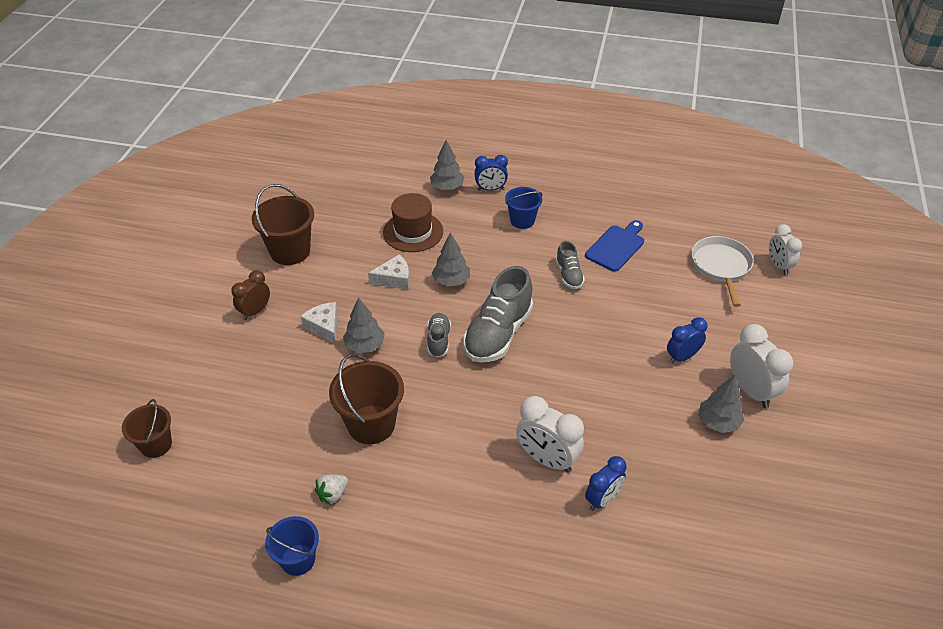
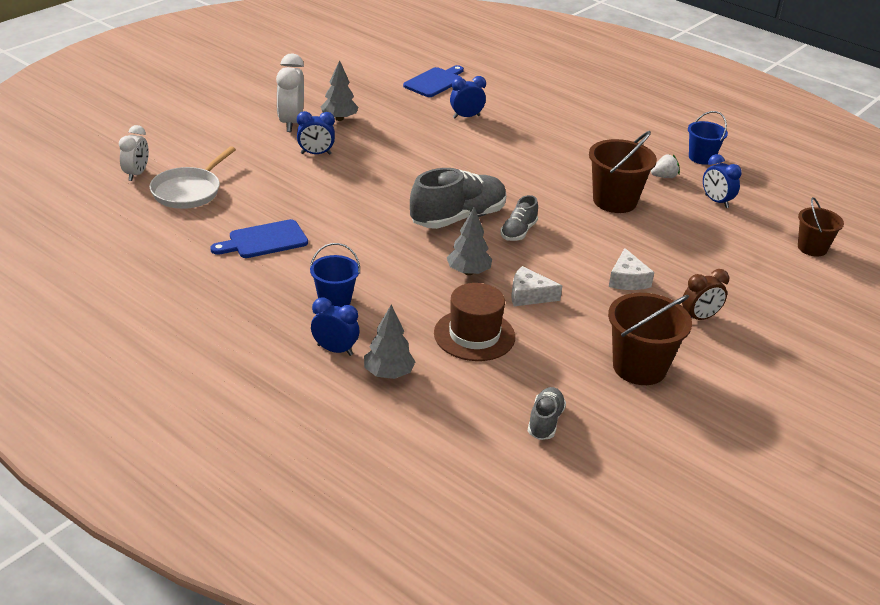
camera: 155 degrees left, 10 degrees down
grey tree [343,297,385,353] -> none
white clock [516,396,584,473] -> none
grey shoe [556,241,585,289] -> grey shoe moved to [528,387,566,440]
none -> blue cutting board [403,65,464,97]
none -> blue clock [703,154,742,208]

